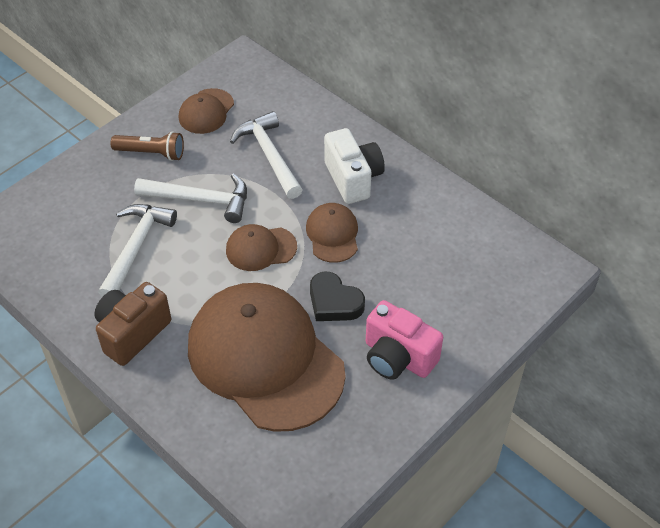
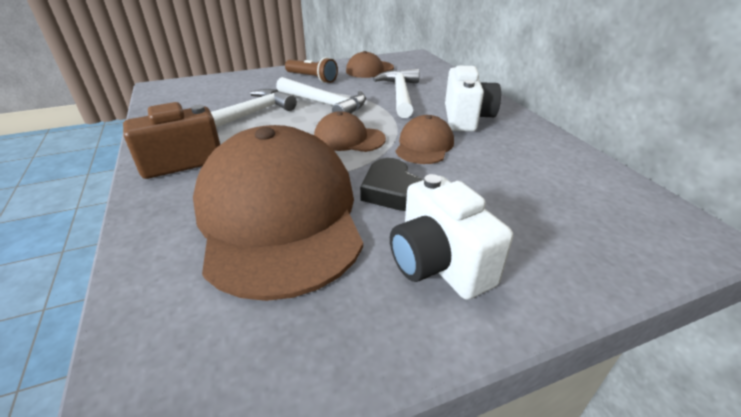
camera: 25 degrees right, 15 degrees down
pink camera [366,300,443,380] -> white camera [390,174,513,300]

